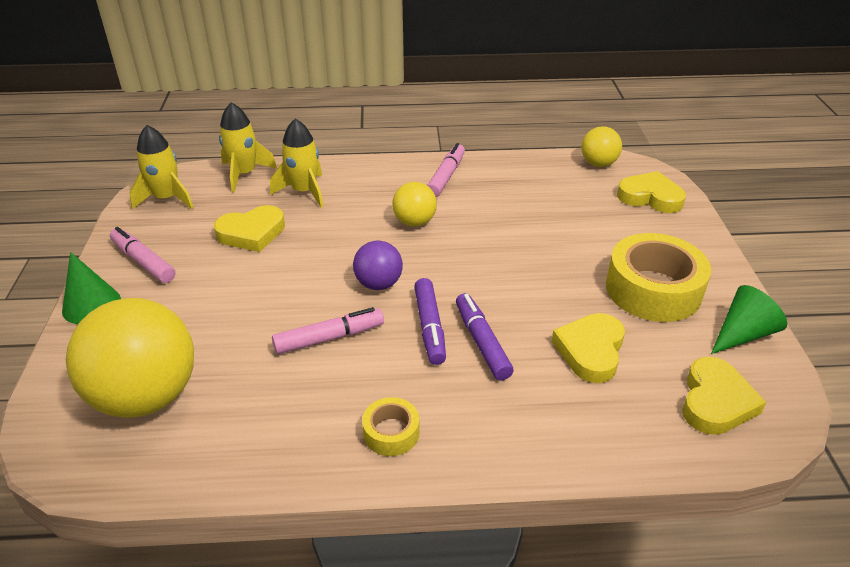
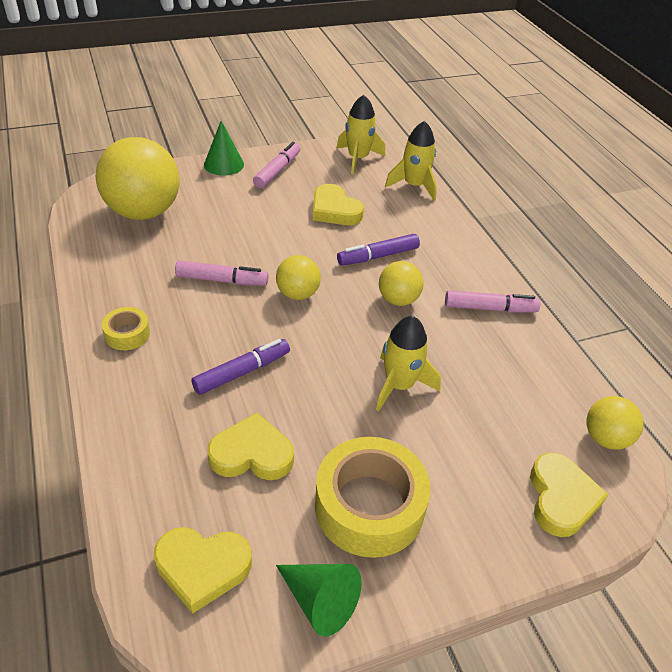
camera: 70 degrees right, 5 degrees up
yellow rocket [270,118,323,208] -> yellow rocket moved to [376,316,441,411]
pink marker [272,307,384,354] -> pink marker turned 45 degrees counterclockwise [175,260,269,286]
purple ball [353,241,403,290] -> yellow ball [276,255,321,300]
purple marker [414,278,446,365] -> purple marker moved to [337,234,420,266]

